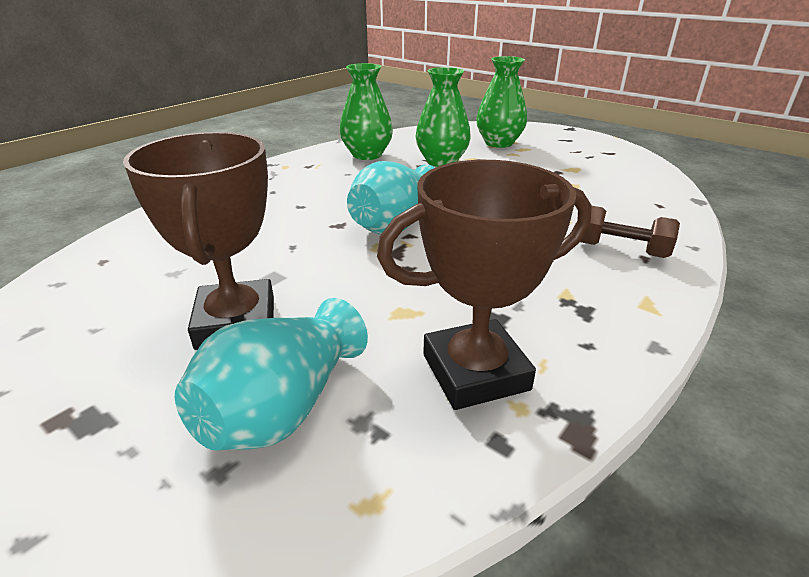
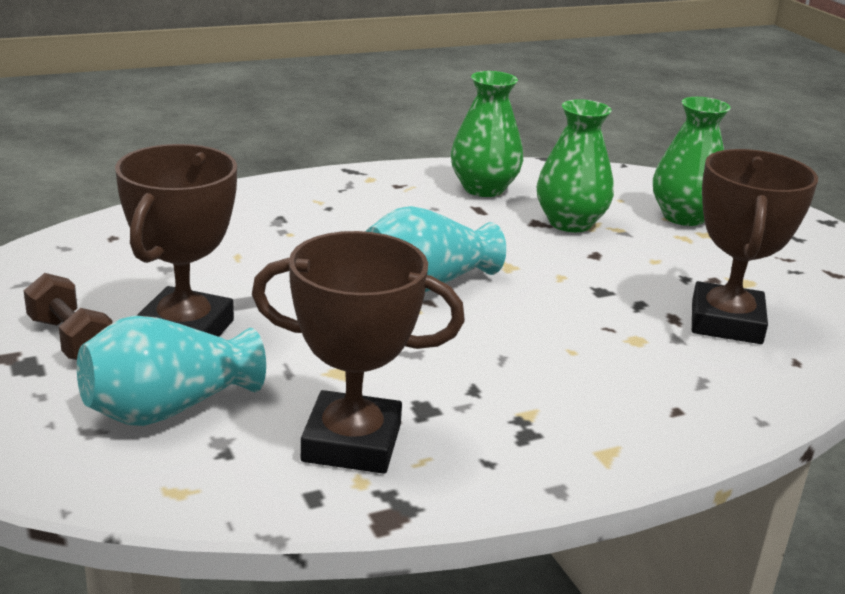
camera: 25 degrees right, 5 degrees down
brown dumbbell [581,206,680,258] -> brown dumbbell moved to [24,273,113,360]
none -> brown trophy [692,149,818,344]

